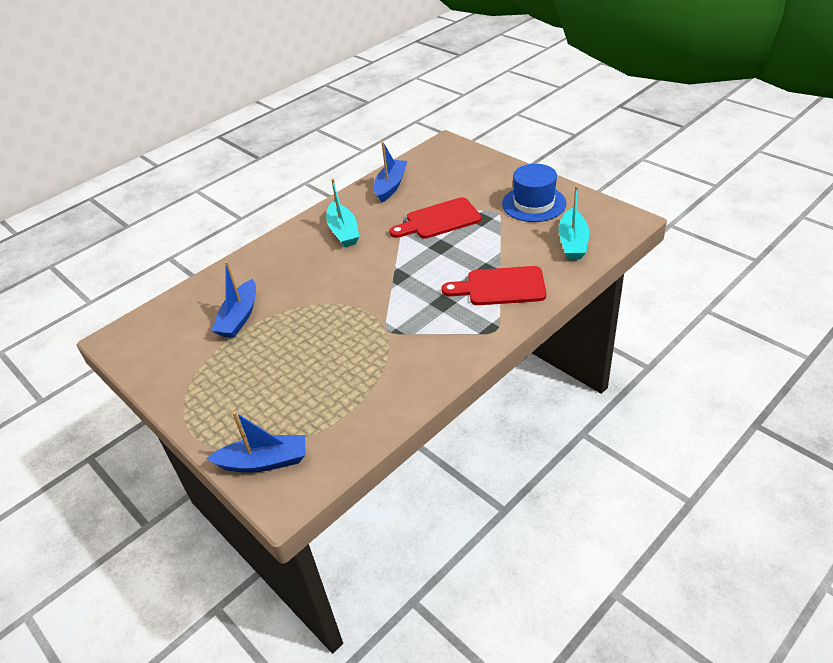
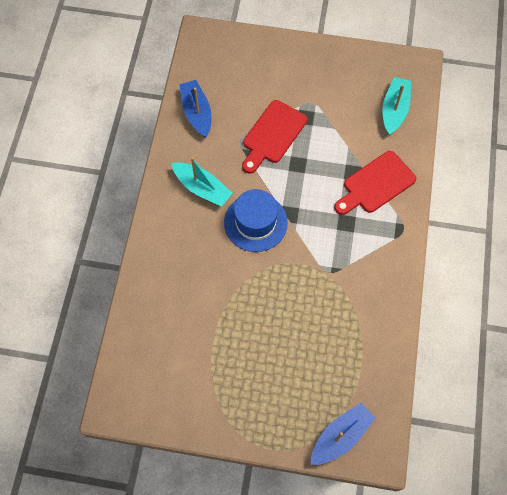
camera: 40 degrees left, 25 degrees up
blue boat [211,261,256,338] -> none
blue hat [502,164,566,222] -> blue hat moved to [224,189,288,252]
turquoise boat [558,186,589,259] -> turquoise boat turned 135 degrees counterclockwise [382,77,411,135]

